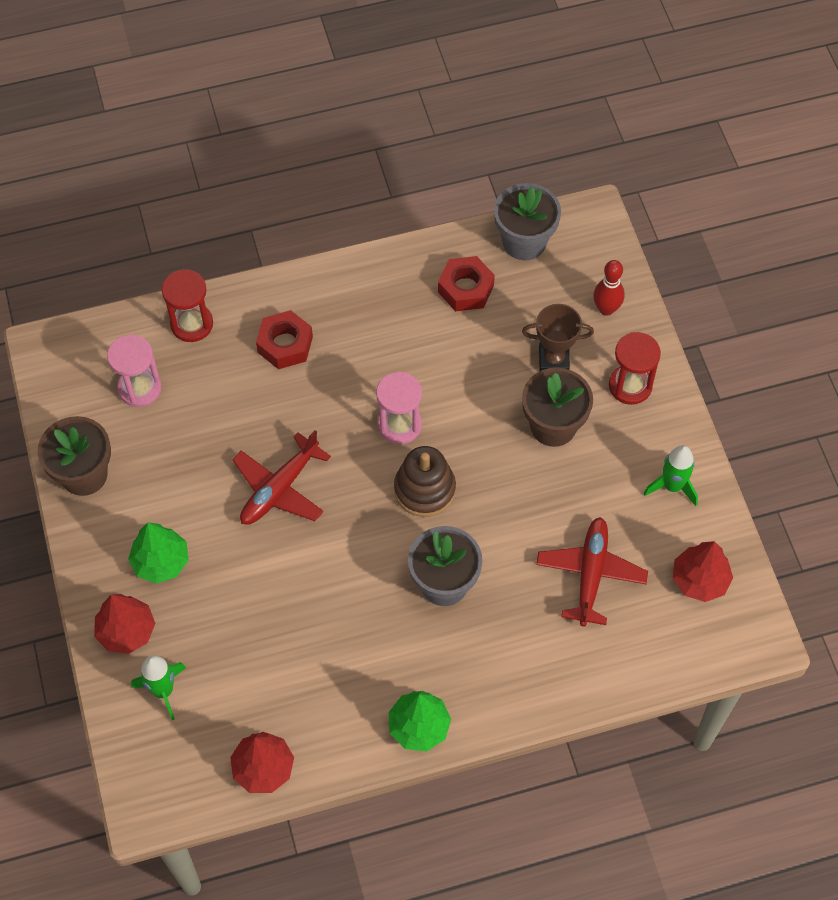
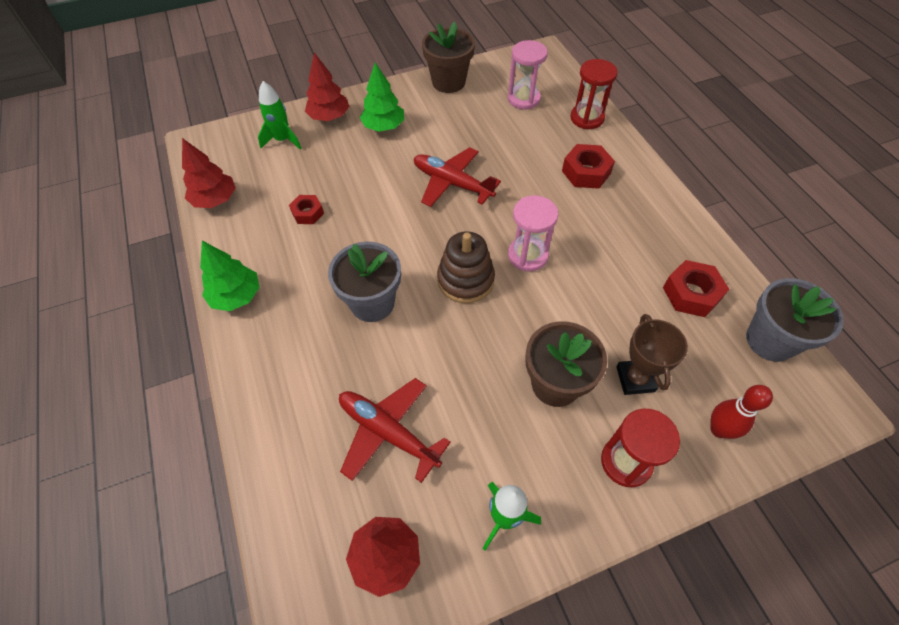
camera: 85 degrees right, 5 degrees down
red plane [536,517,648,627] -> red plane turned 150 degrees counterclockwise [339,378,451,483]
none -> red nut [289,195,324,224]

